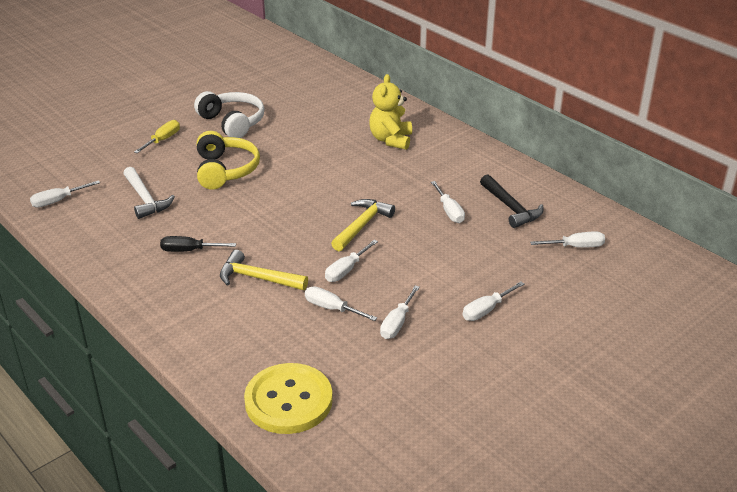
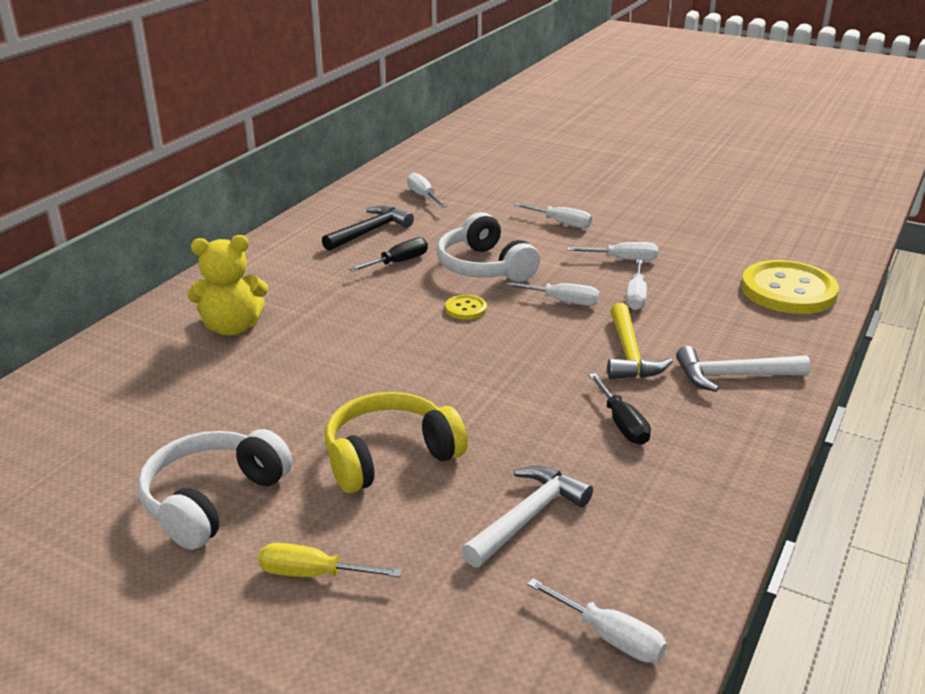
camera: 110 degrees left, 5 degrees down
yellow hammer [331,199,395,251] -> yellow button [445,295,487,320]
white screwdriver [431,181,465,223] -> black screwdriver [349,237,428,272]
none -> white headphones [437,212,540,282]
none -> white hammer [676,346,811,392]

